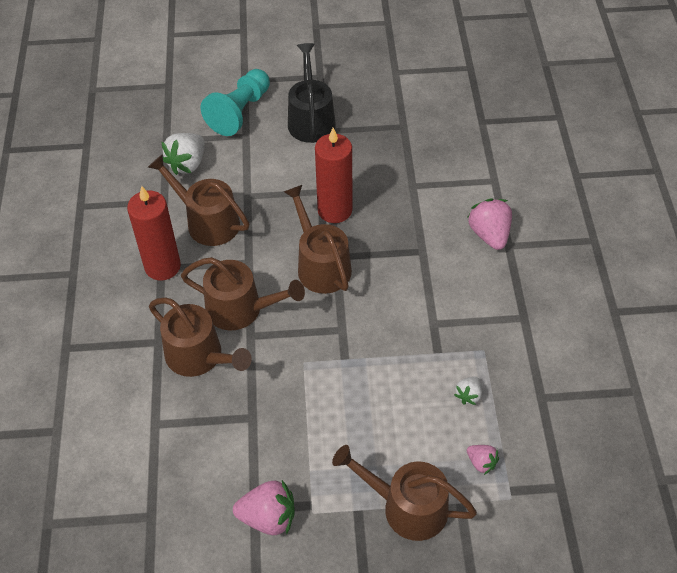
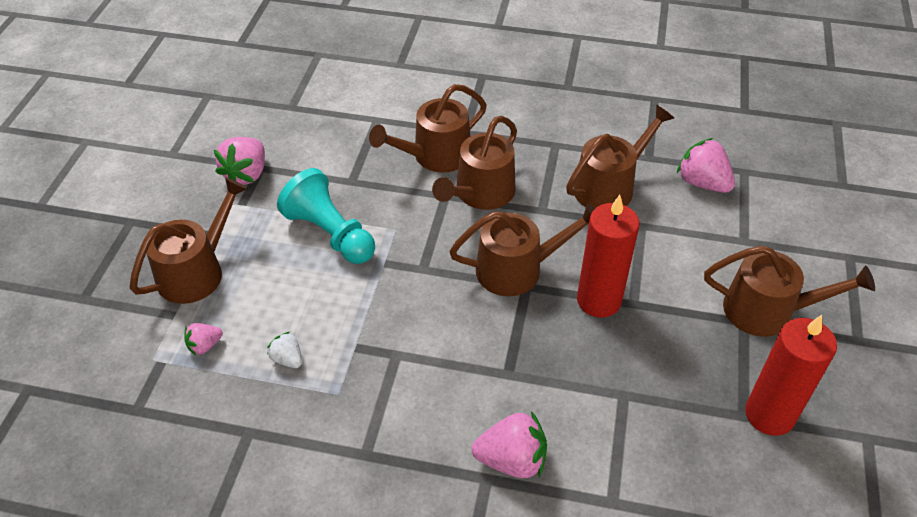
camera: 105 degrees right, 5 degrees down
red candle [127,186,181,281] -> red candle moved to [745,315,837,436]
white strawberry [162,133,205,175] -> pink strawberry [677,138,735,193]
turquoise pawn [200,69,270,136] -> turquoise pawn moved to [277,168,375,264]
black watering can [288,43,336,143] -> brown watering can [704,245,875,337]

